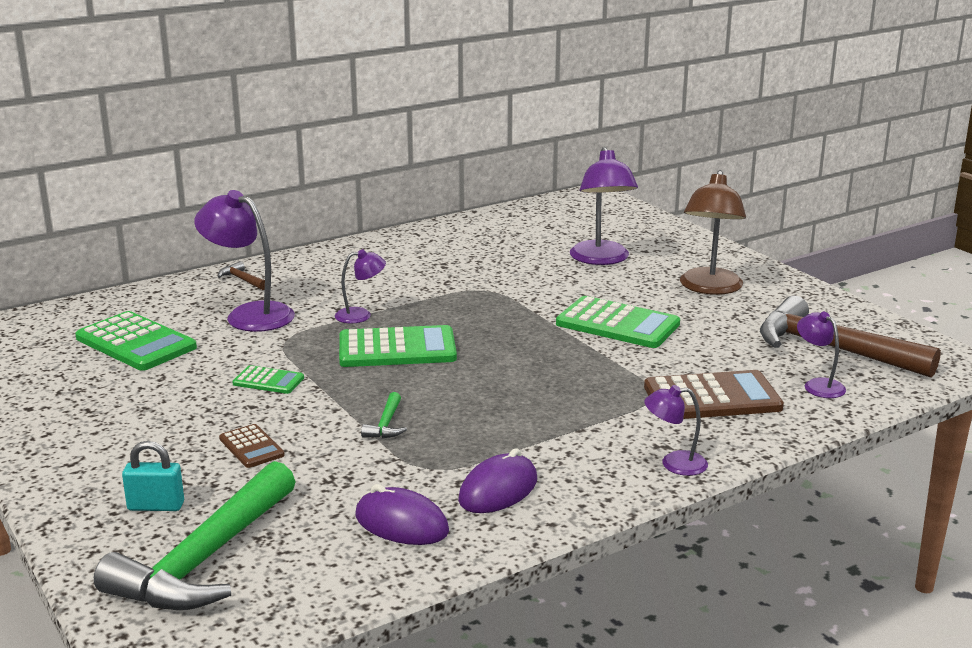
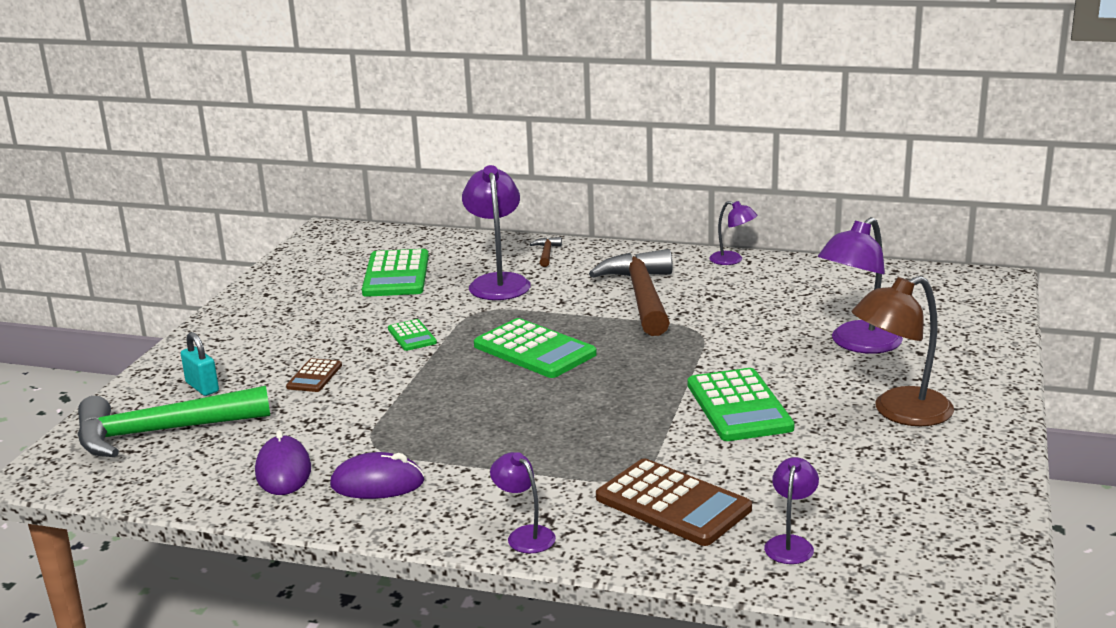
camera: 50 degrees right, 0 degrees up
purple lamp [335,249,386,323] -> purple lamp moved to [709,201,758,265]
green hammer [361,392,407,438] -> none
brown hammer [760,296,941,378] -> brown hammer moved to [589,249,673,336]

